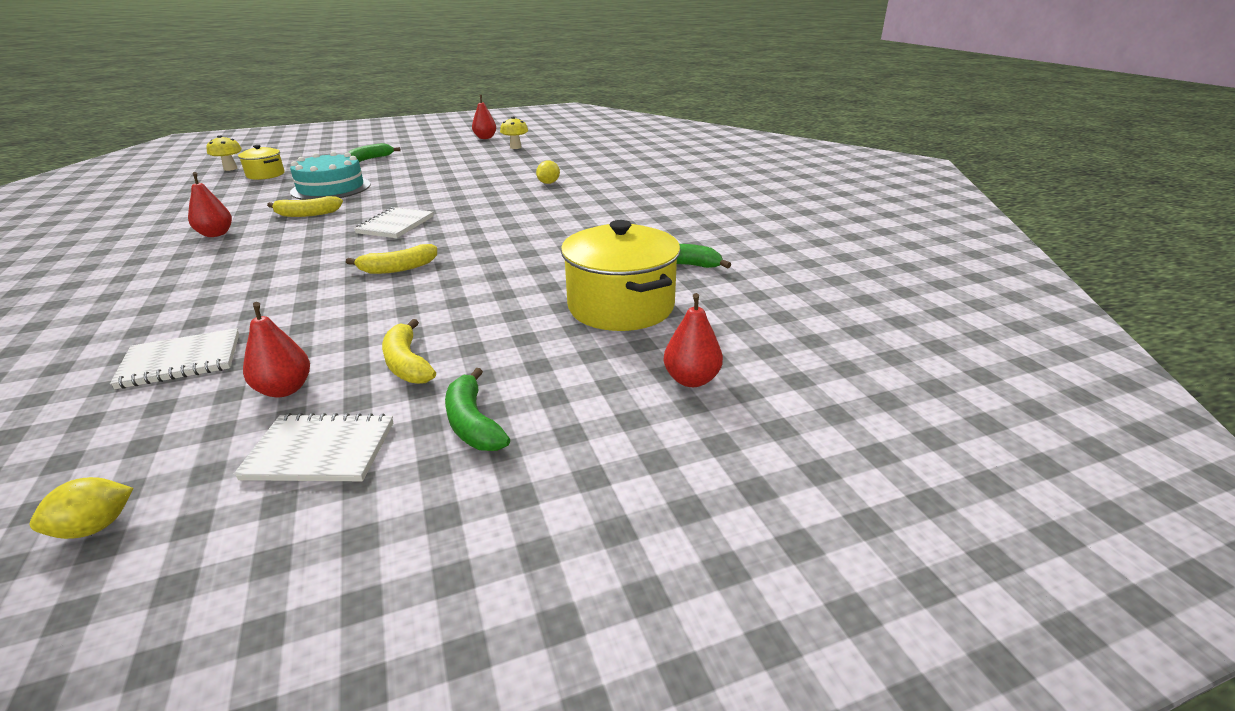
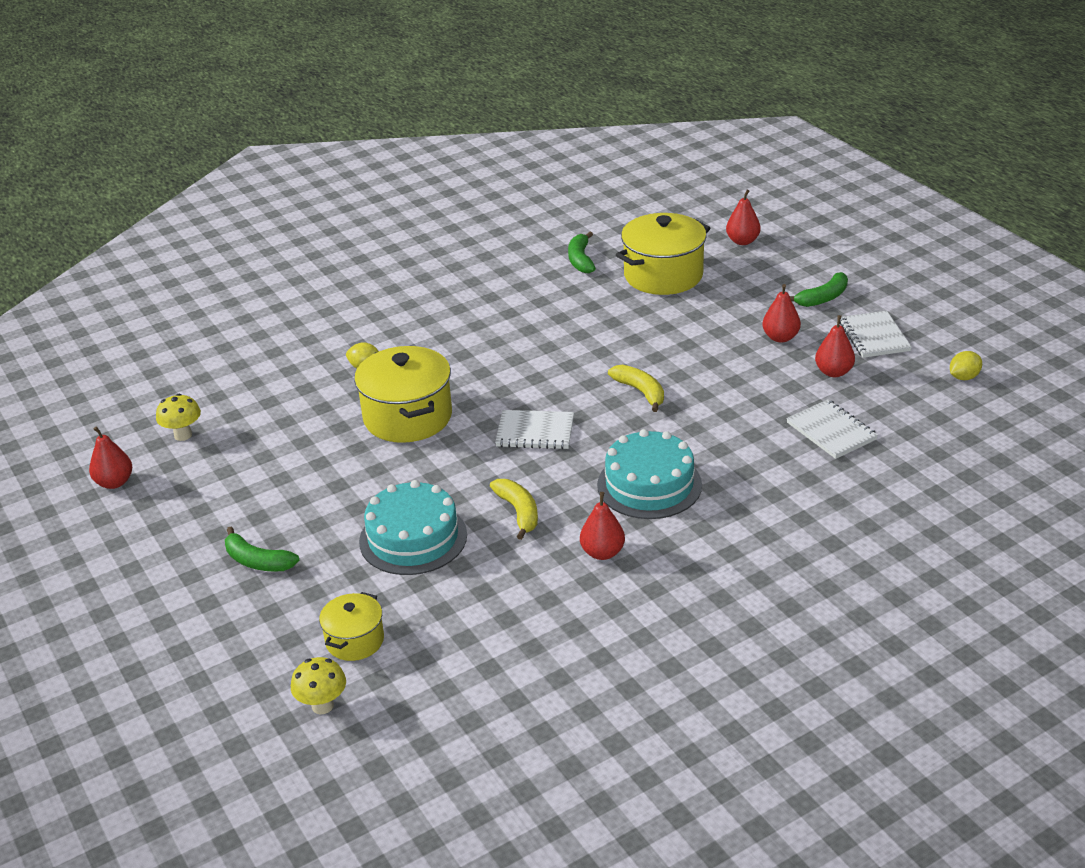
camera: 100 degrees left, 5 degrees up
yellow lemon [30,477,133,539] -> yellow lemon turned 75 degrees counterclockwise [950,351,982,380]
yellow banana [382,319,436,384] -> red pear [762,284,801,342]
none -> yellow pot [354,346,452,443]
none -> turquoise cake [597,429,702,519]

